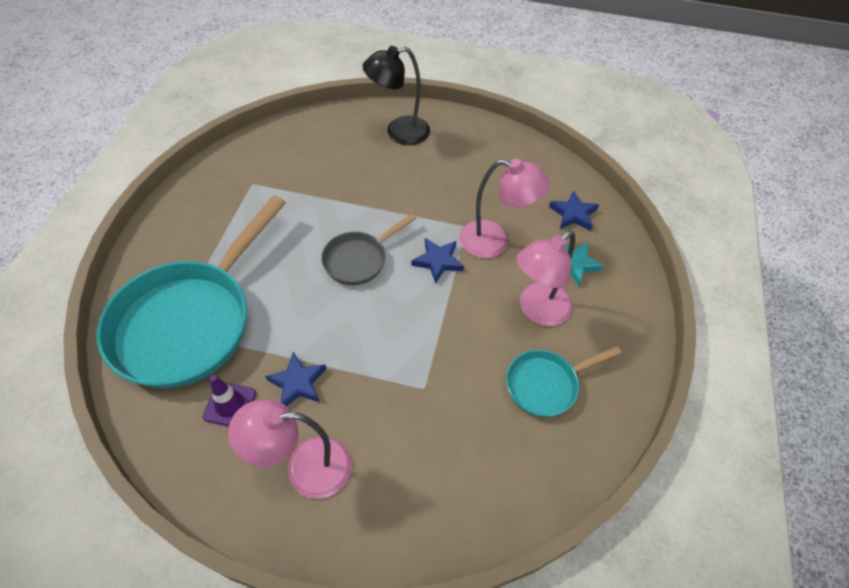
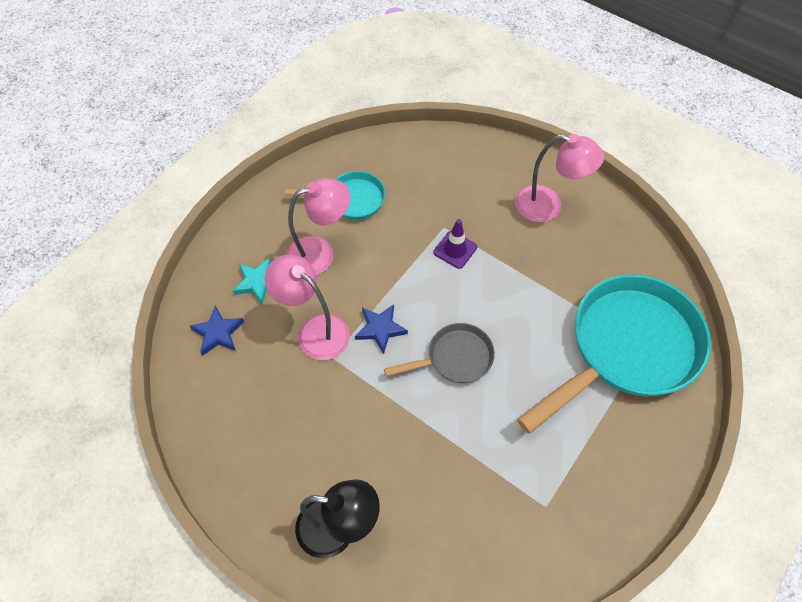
camera: 155 degrees left, 5 degrees up
purple traffic cone [202,375,256,427] -> purple traffic cone moved to [434,219,477,269]
blue star [265,352,326,406] -> none

